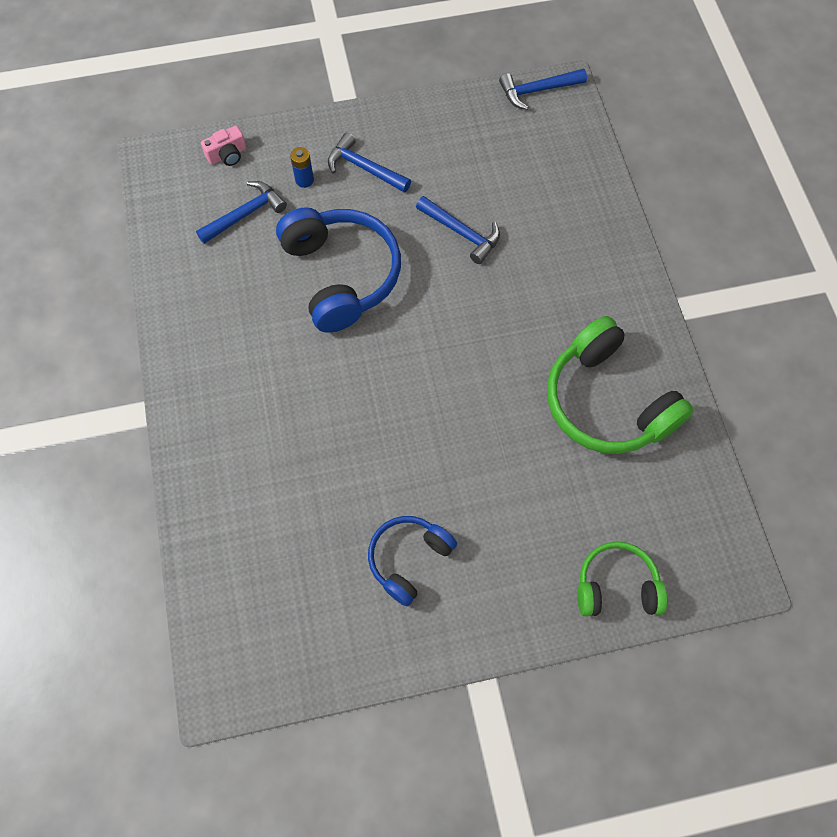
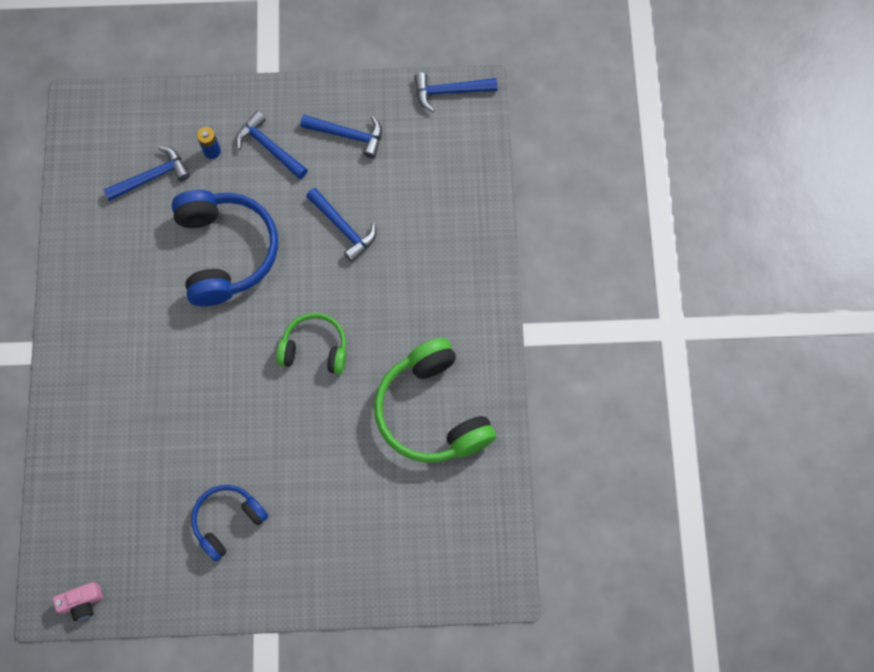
camera: 10 degrees right, 5 degrees up
pink camera [201,126,246,166] -> pink camera moved to [53,582,103,621]
green headphones [578,541,667,616] -> green headphones moved to [276,313,346,374]
none -> blue hammer [300,115,382,159]

